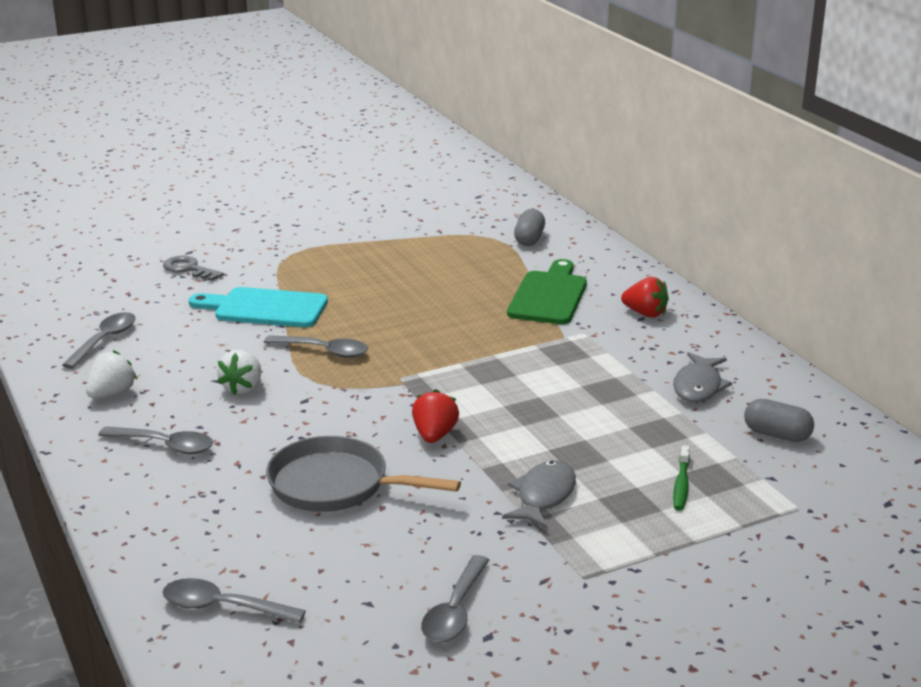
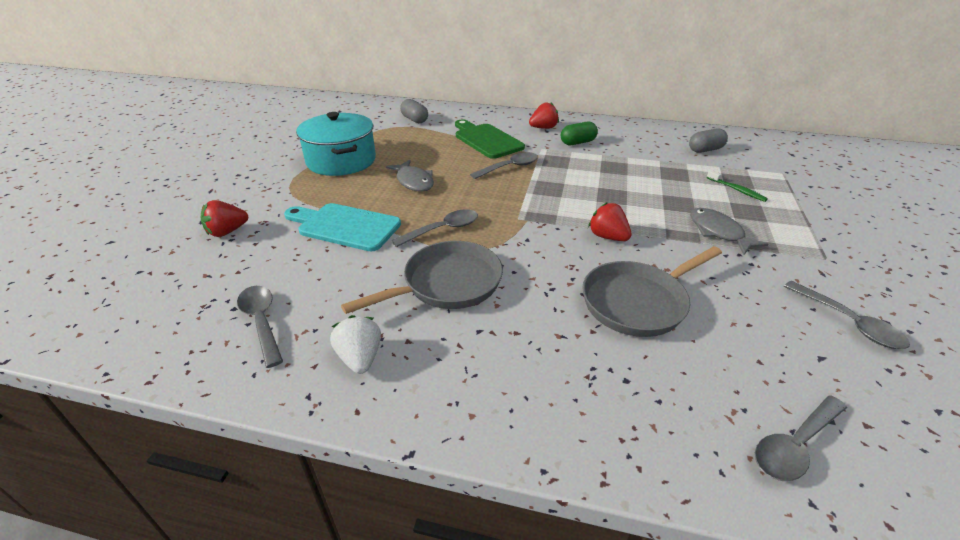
camera: 50 degrees left, 10 degrees up
grey spoon [98,427,213,454] -> grey spoon moved to [470,152,538,179]
grey key [163,256,224,281] -> red strawberry [201,200,248,237]
turquoise cutting board [189,287,328,327] -> turquoise cutting board turned 60 degrees clockwise [284,203,401,252]
white strawberry [217,350,261,395] -> grey pan [341,241,503,314]
grey fish [673,352,732,402] -> grey fish moved to [386,160,434,192]
none -> turquoise pot [296,112,376,176]
none -> green capsule [561,122,598,145]

